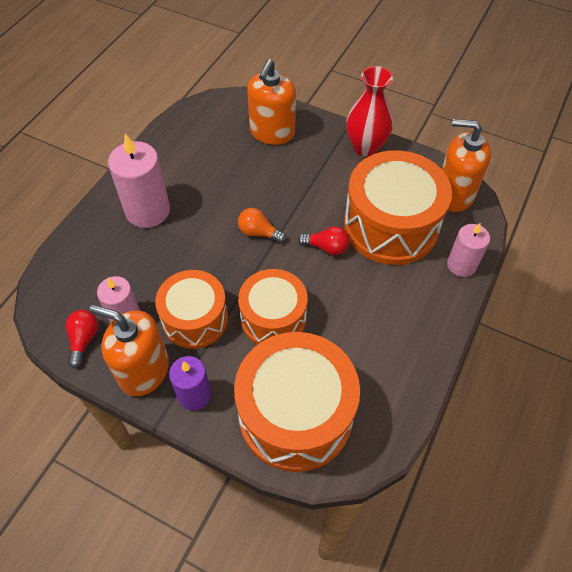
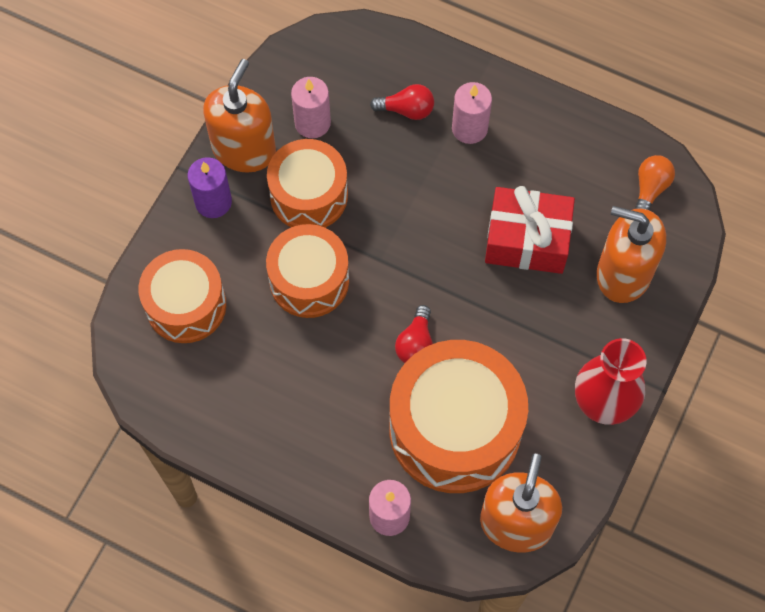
camera: 90 degrees right, 10 degrees up
red light bulb [65,310,99,368] -> red light bulb moved to [370,84,434,120]
pink candle [108,134,170,228] -> pink candle [452,82,492,144], size x0.62
orange drum [234,332,360,472] -> orange drum [138,249,226,343], size x0.63
orange light bulb [238,208,286,243] -> orange light bulb moved to [635,155,675,210]
none -> red gift [485,186,575,274]

